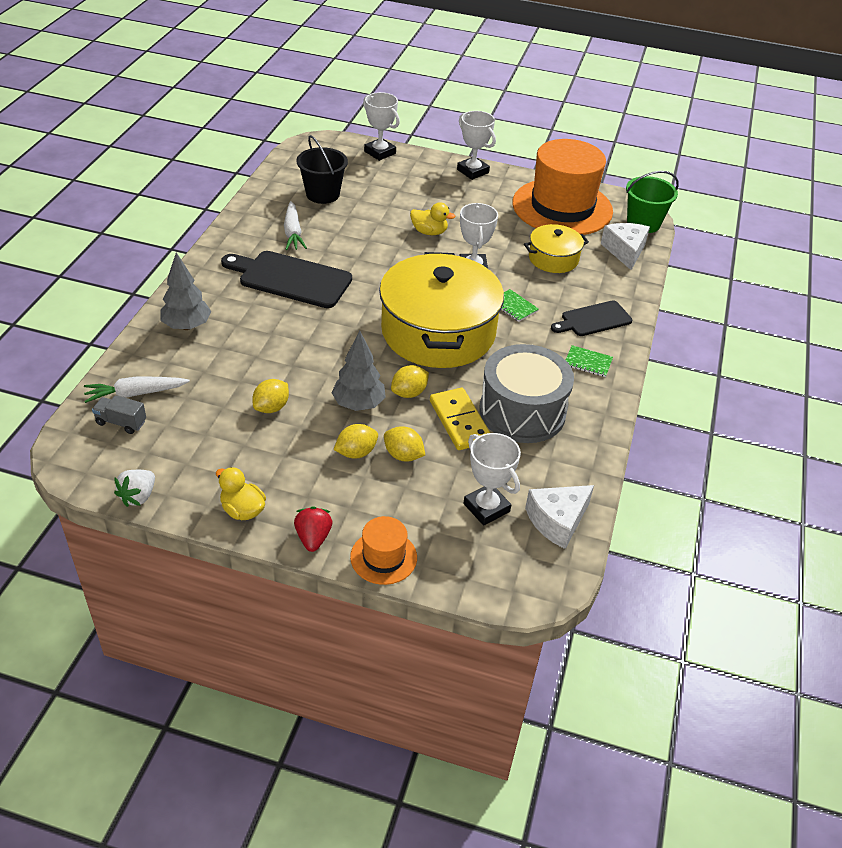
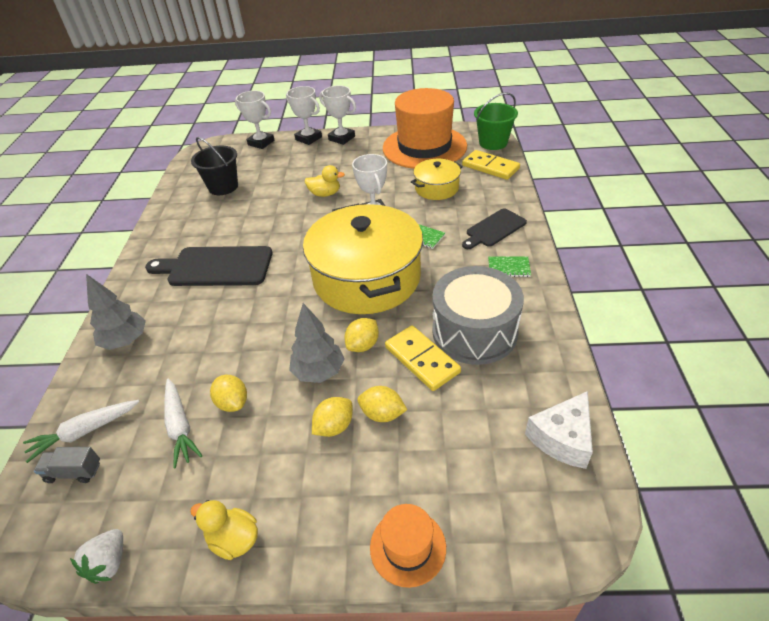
camera: 10 degrees left, 0 degrees up
yellow lemon [252,379,289,413] -> yellow lemon turned 60 degrees counterclockwise [210,375,247,412]
white carrot [284,201,307,250] -> white carrot moved to [164,379,202,468]
red strawberry [294,506,332,552] -> none
white trophy [463,433,521,526] -> white trophy moved to [286,86,322,145]
white cheese [601,223,650,270] -> yellow domino [462,150,520,180]

